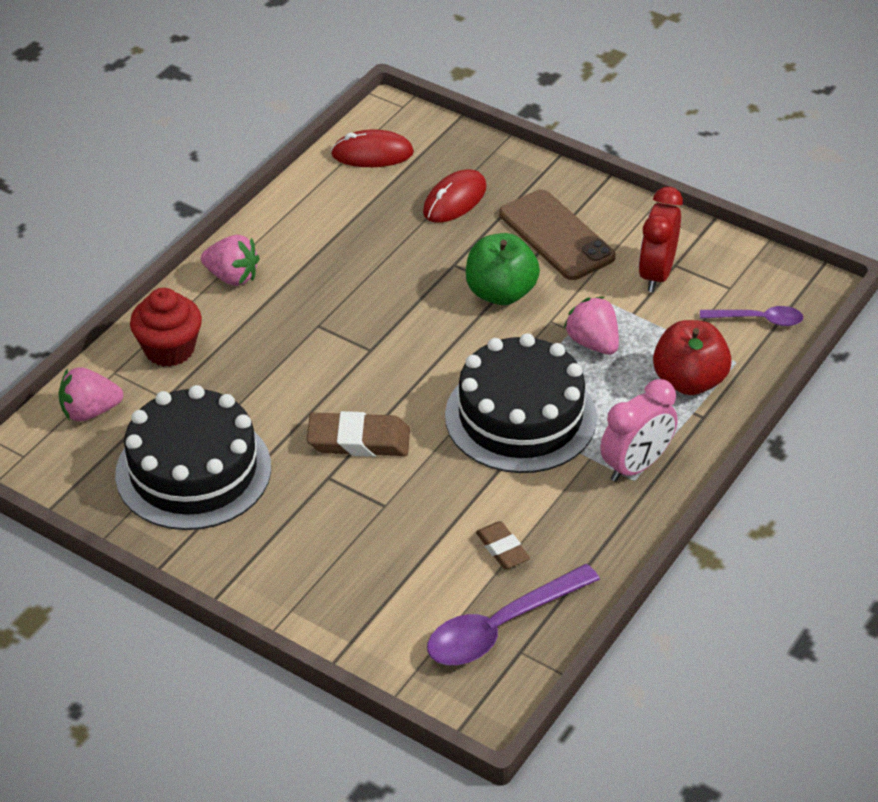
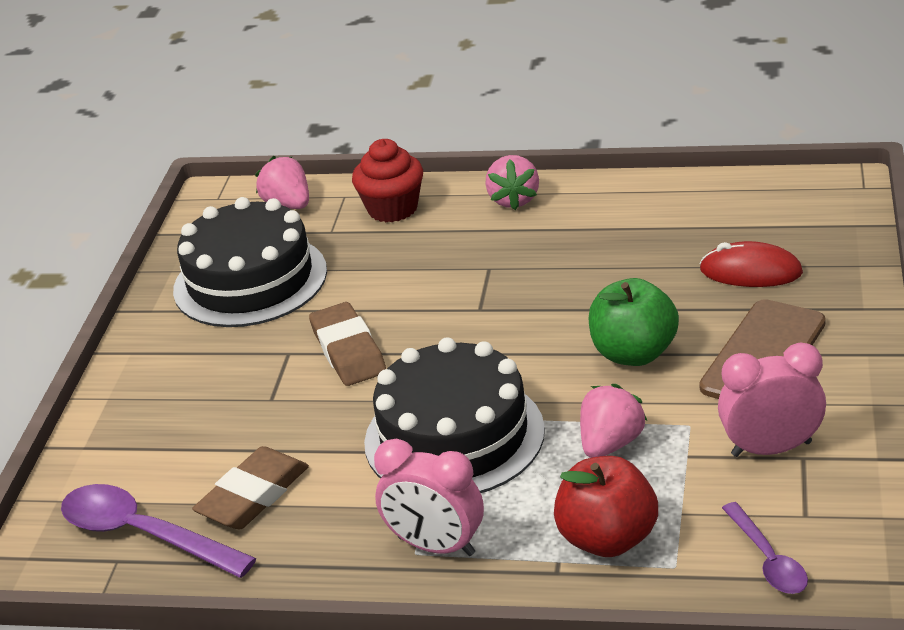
camera: 70 degrees right, 10 degrees down
red mouse [331,129,414,167] -> none
brown eraser [476,521,530,569] -> brown eraser [192,446,309,529], size x1.64
red clock [639,187,683,292] -> pink clock [718,342,826,457]

